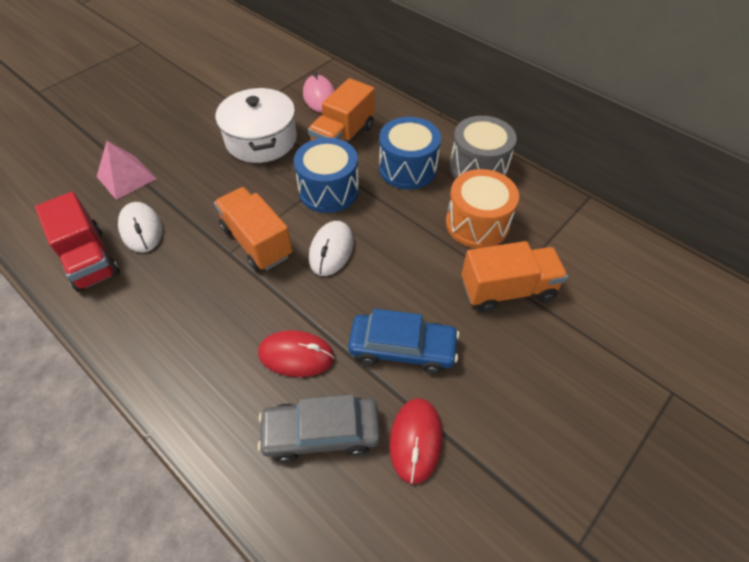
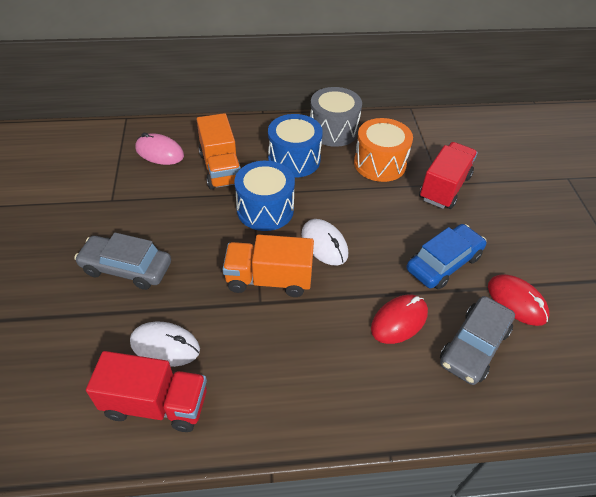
camera: 50 degrees left, 5 degrees down
pink pyramid [96,141,156,200] -> none
white pot [215,87,297,163] -> none
orange truck [461,241,568,312] -> red truck [419,142,478,209]
none -> grey car [74,233,171,290]

